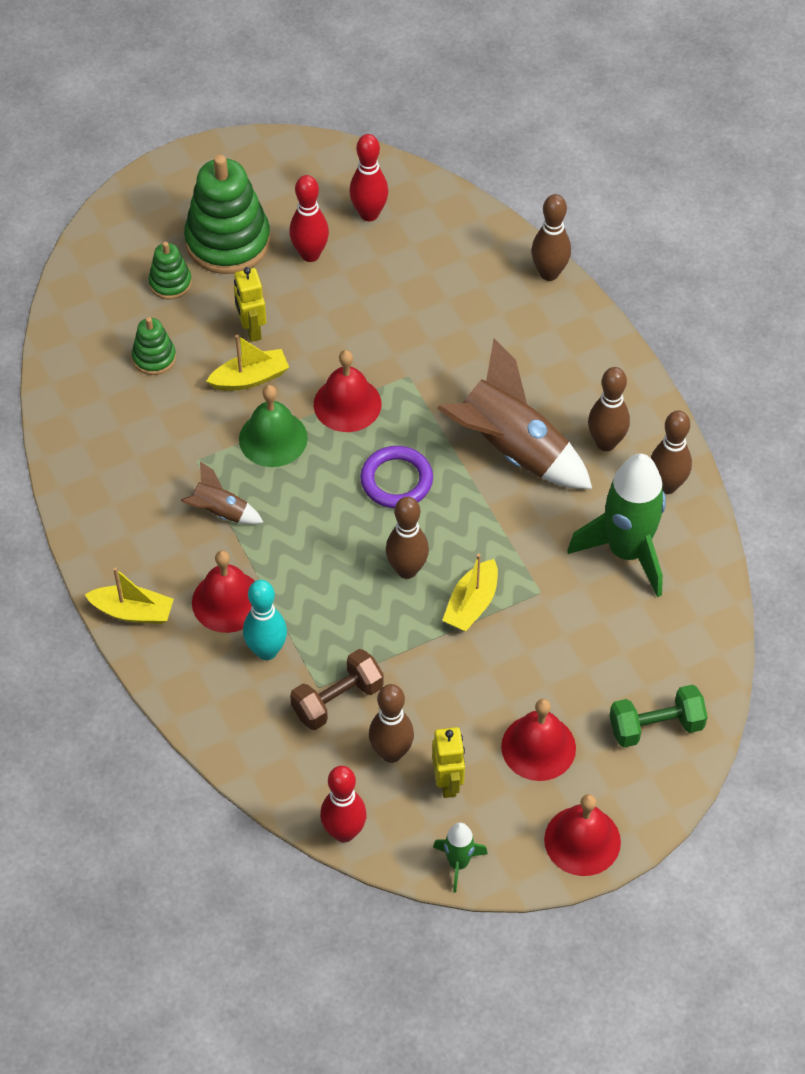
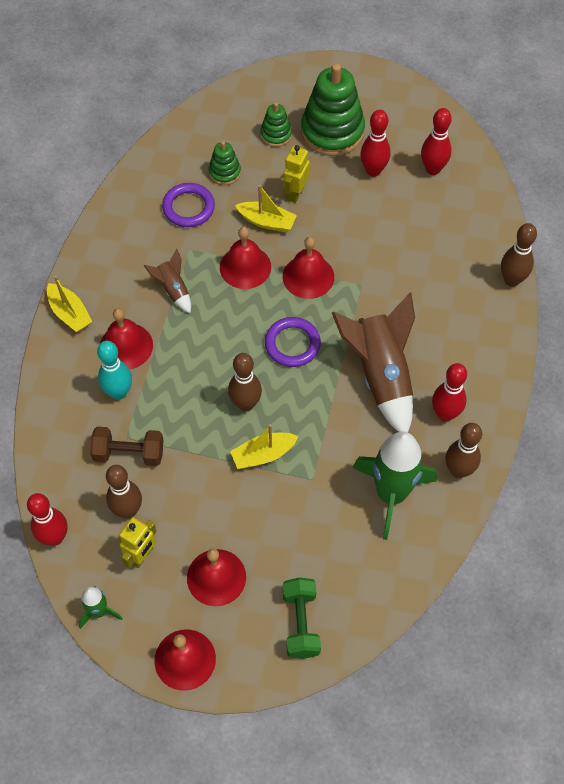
camera: 40 degrees right, 5 degrees up
green bell [239,385,308,467] -> red bell [220,227,271,289]
brown bowling pin [588,367,630,451] -> red bowling pin [432,363,467,421]
green dumbbell [610,684,708,747] -> green dumbbell turned 60 degrees clockwise [283,577,321,659]
none -> purple ring [162,183,215,227]

